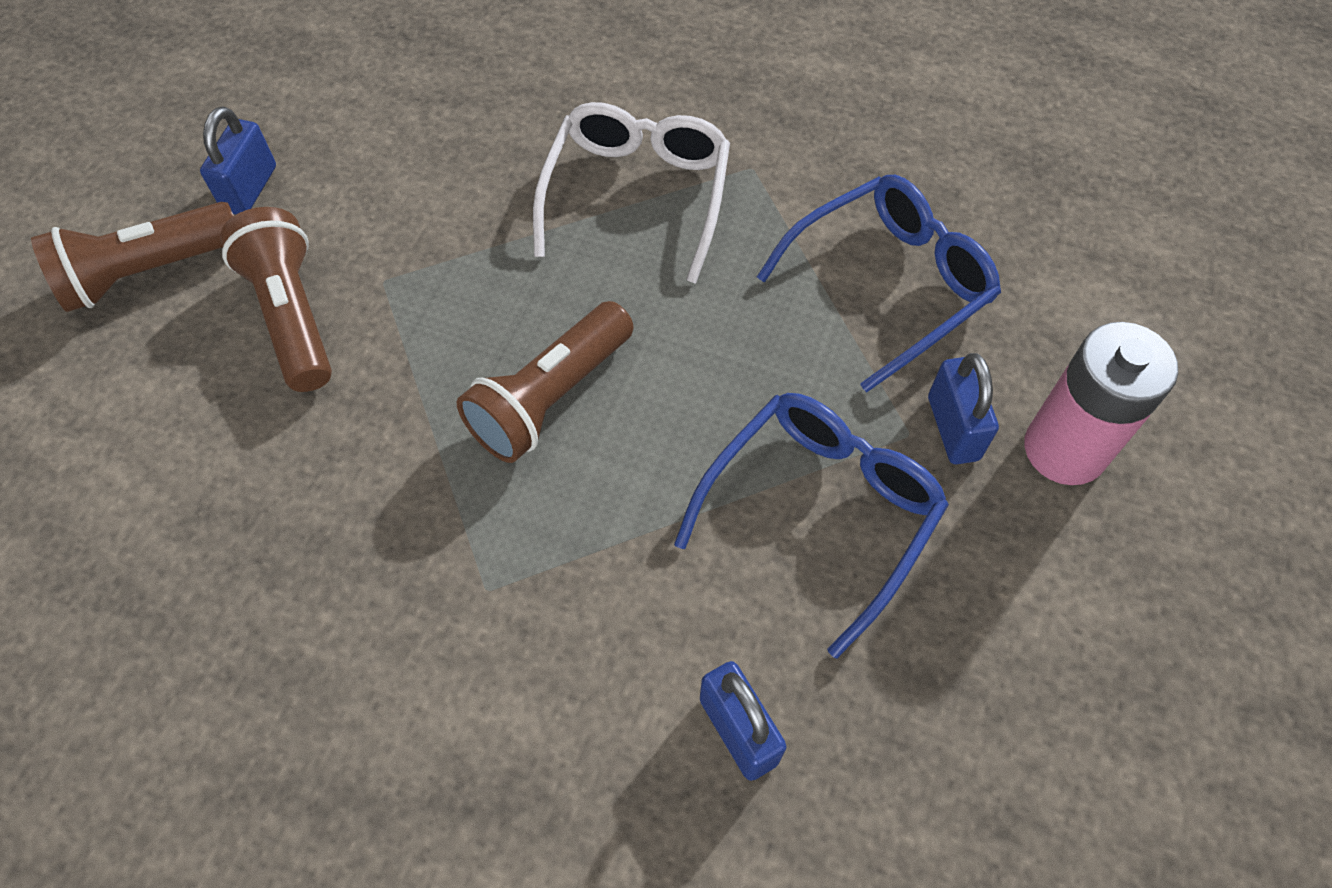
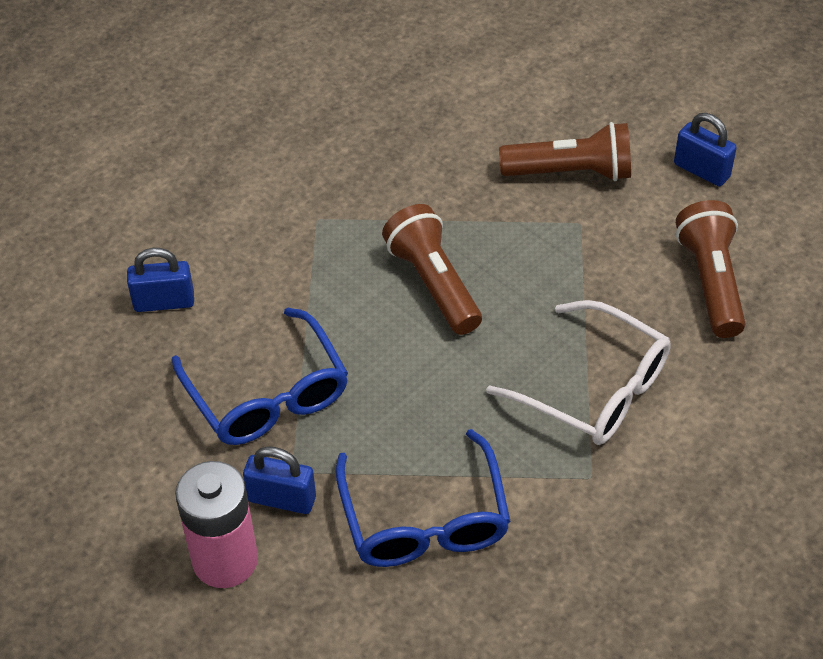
camera: 115 degrees right, 10 degrees down
brown flashlight [31,202,234,312] -> brown flashlight moved to [676,200,745,338]

